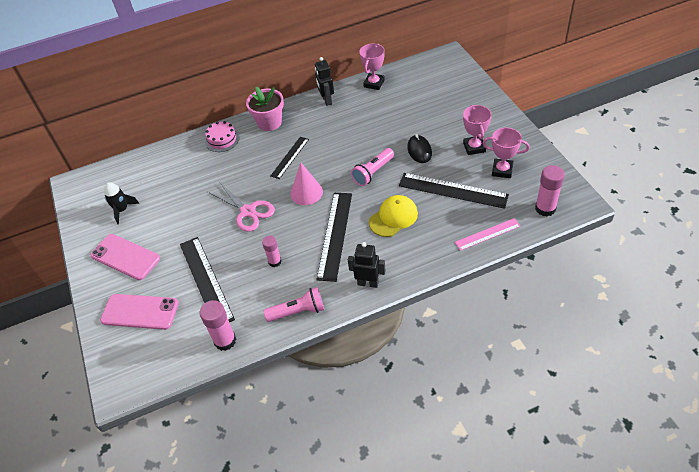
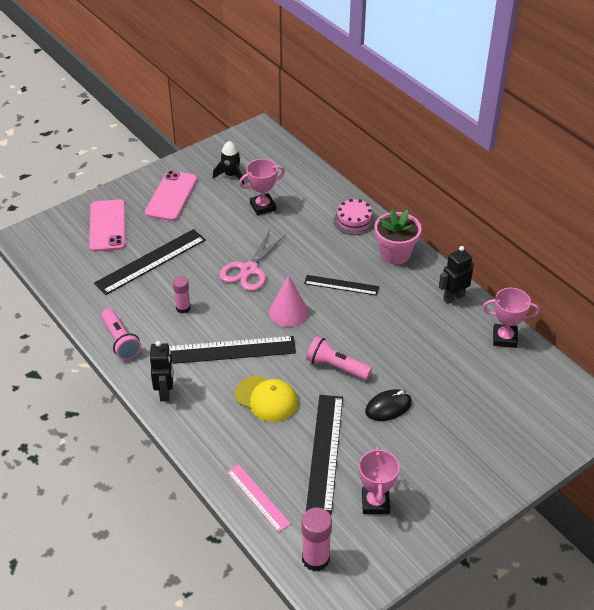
camera: 70 degrees right, 5 degrees down
pink glue stick [200,300,236,351] -> none
pink trophy [463,105,492,155] -> pink trophy moved to [239,159,285,215]

